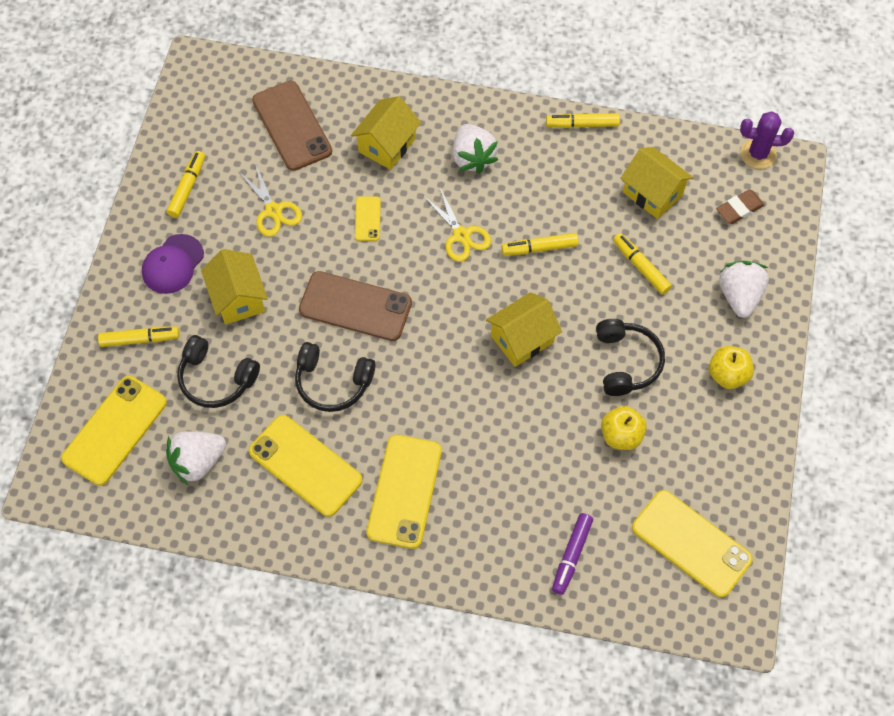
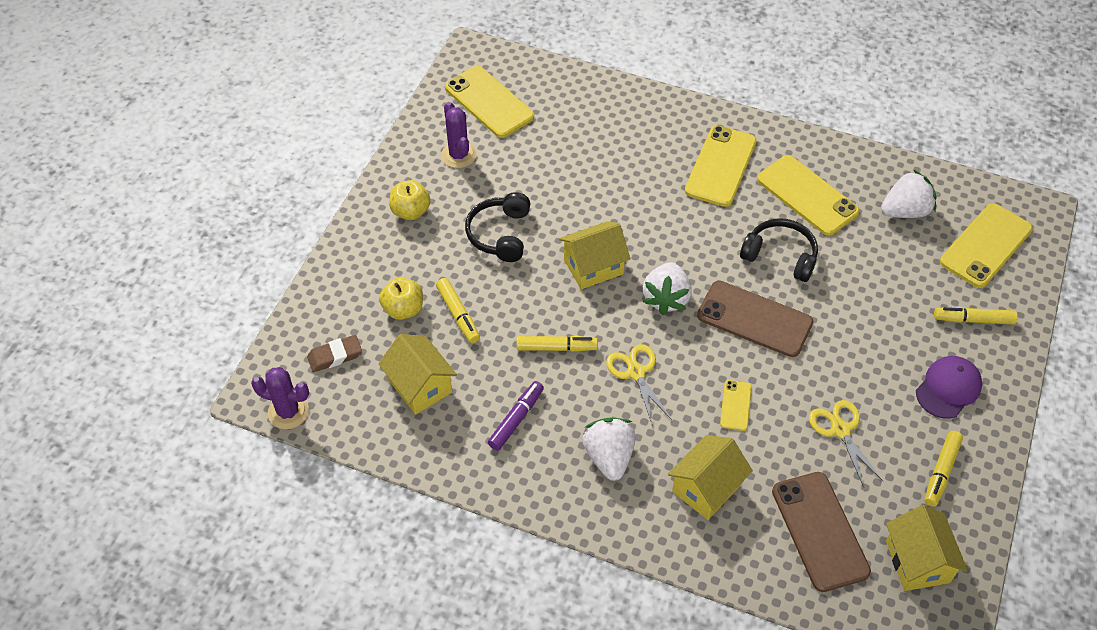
camera: 170 degrees left, 10 degrees down
black headphones [177,335,260,408] -> none
yellow house [201,249,268,325] -> yellow house moved to [886,505,968,591]
yellow marker [546,113,620,128] -> none
purple marker [552,513,593,595] -> purple marker moved to [488,381,544,451]
yellow apple [601,406,647,450] -> yellow apple moved to [379,277,423,320]
white strawberry [719,261,769,318] -> white strawberry moved to [642,262,692,315]
none -> purple cactus [441,102,477,168]

